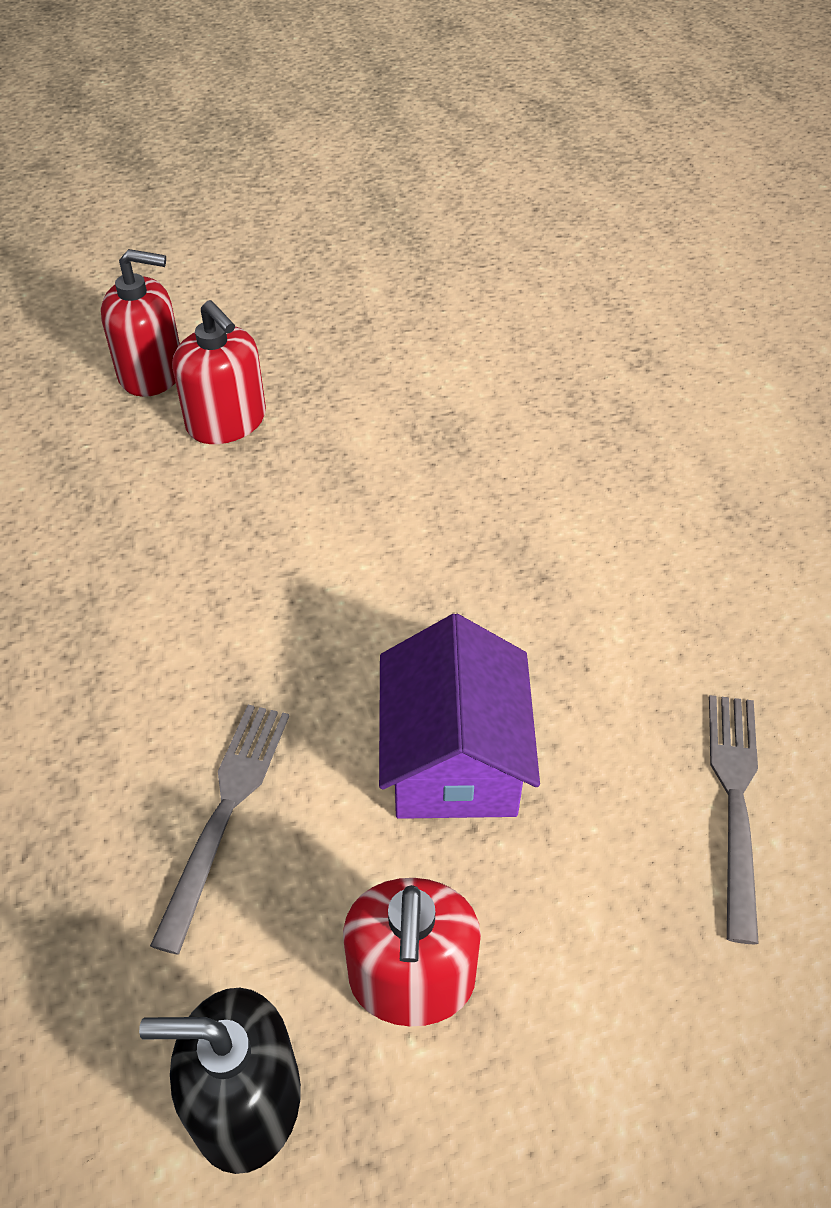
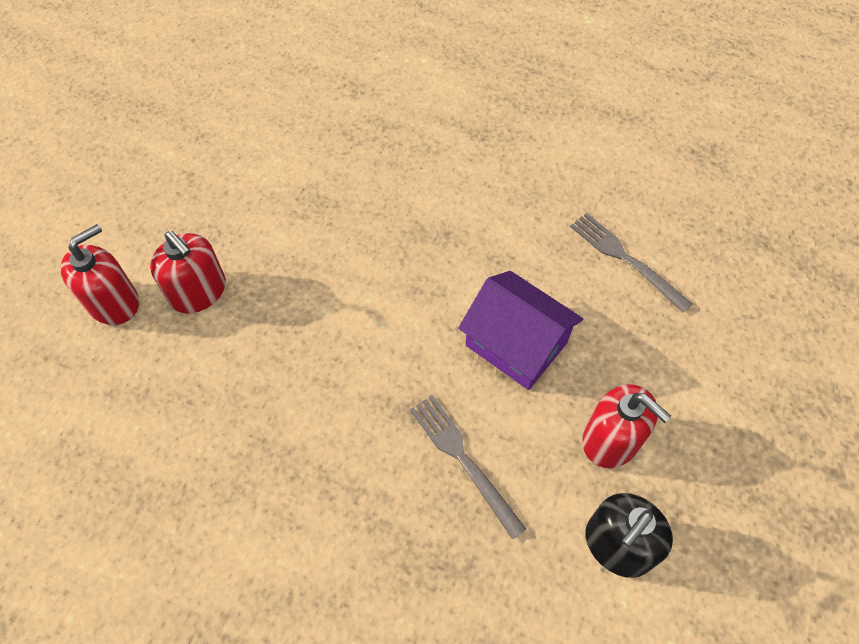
camera: 50 degrees left, 10 degrees up
red soap dispenser [172,300,266,444] -> red soap dispenser turned 45 degrees clockwise [150,231,226,314]

